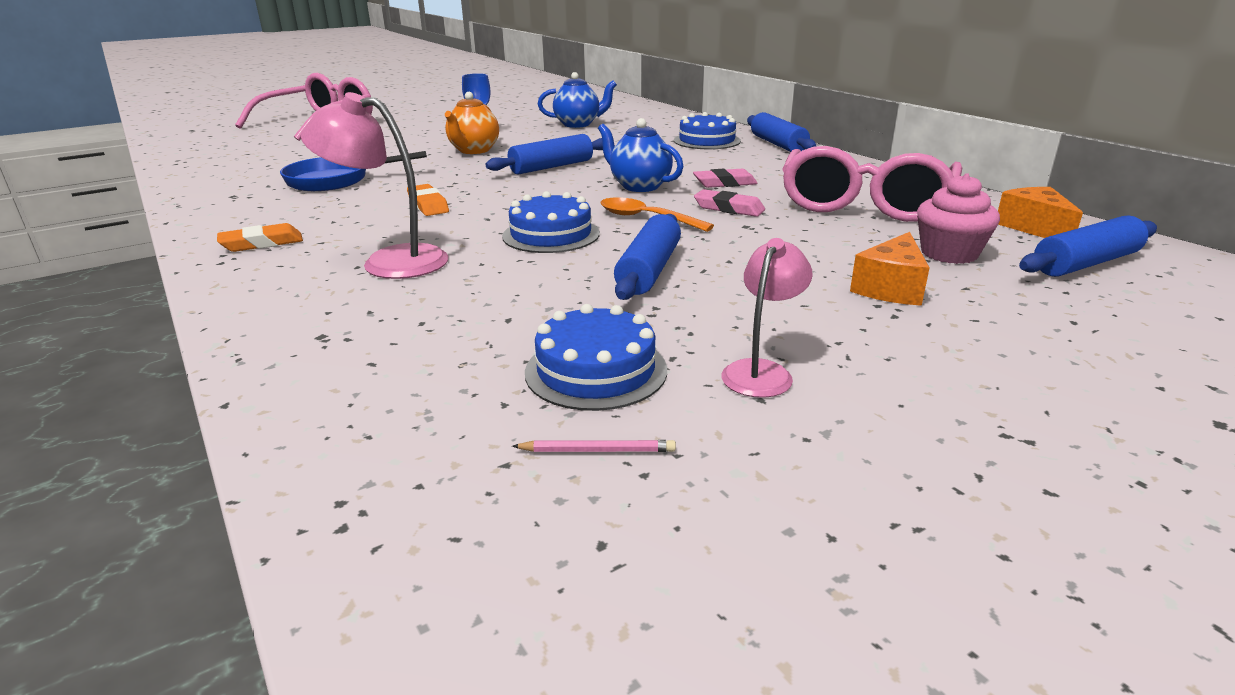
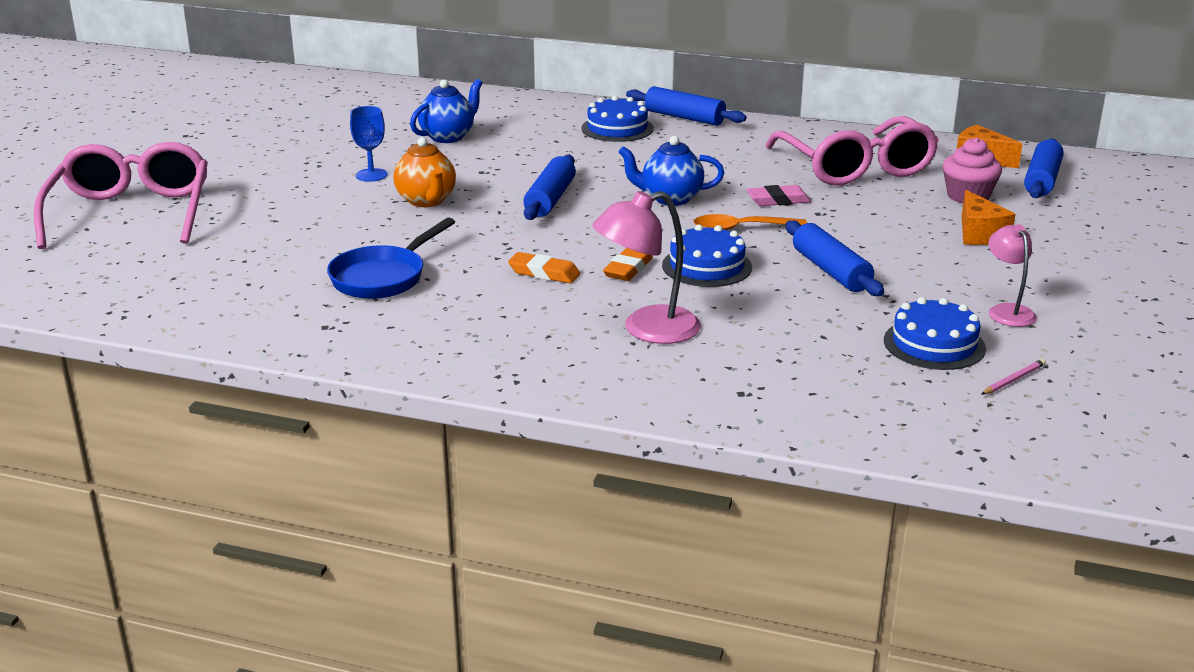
camera: 40 degrees left, 0 degrees up
orange eraser [217,223,303,252] -> orange eraser moved to [603,248,653,281]
pink eraser [693,169,758,188] -> none

